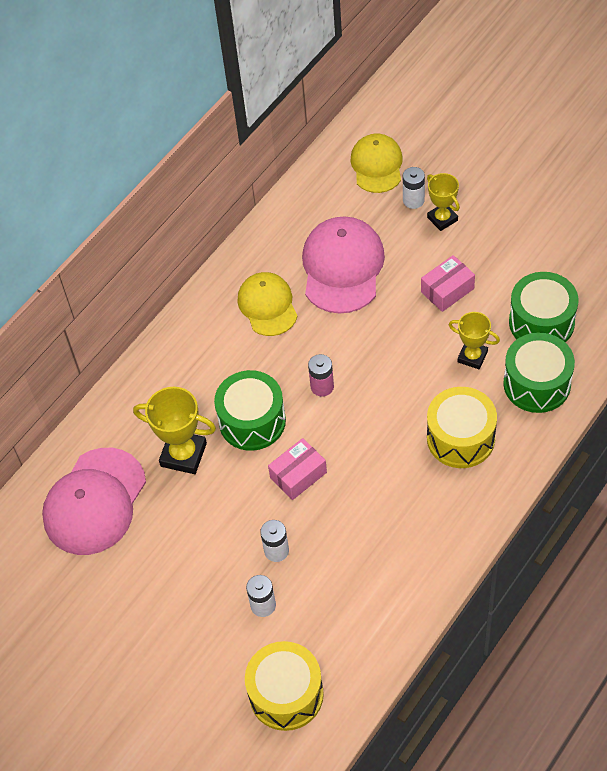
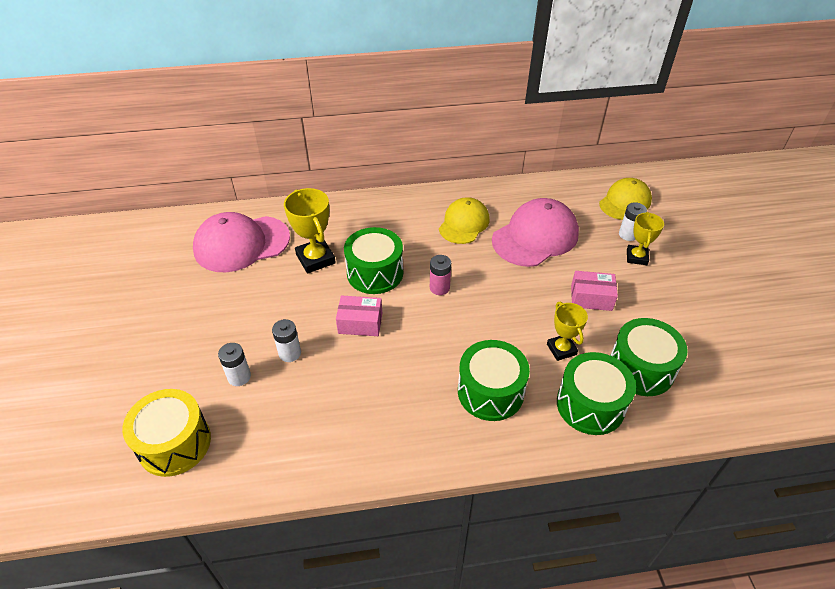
camera: 40 degrees right, 10 degrees down
yellow drum [427,387,497,468] -> green drum [458,340,530,421]

